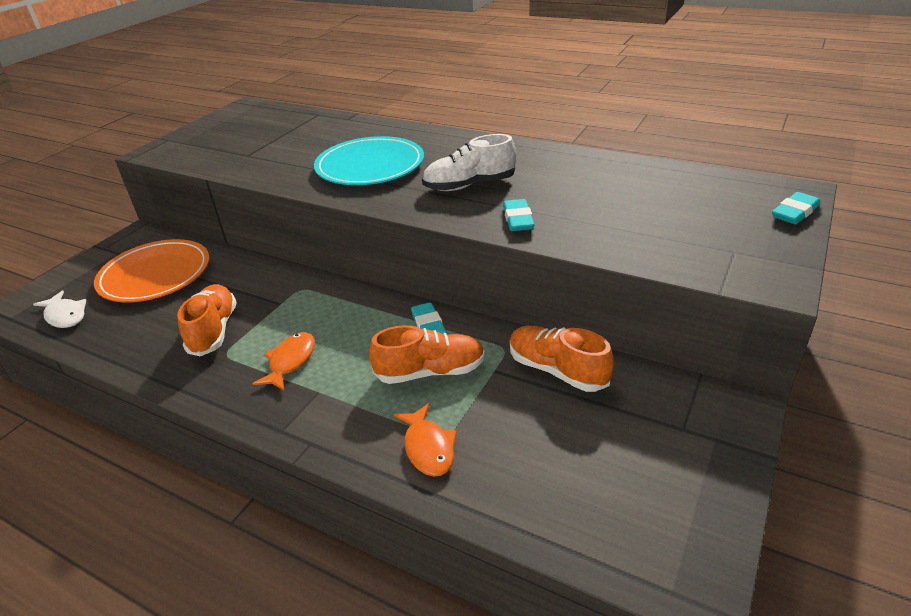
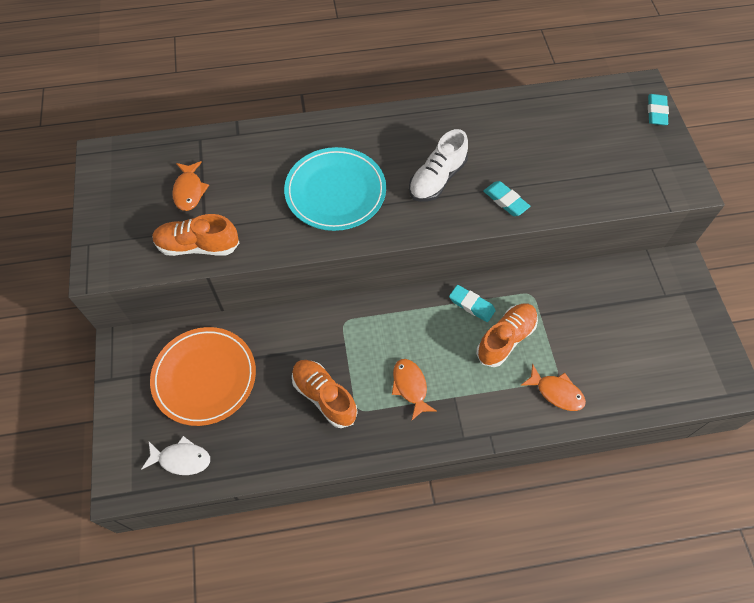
camera: 40 degrees left, 25 degrees up
orange shoe [510,326,614,392] -> orange shoe moved to [152,214,239,256]
none -> orange fish [172,161,209,211]

